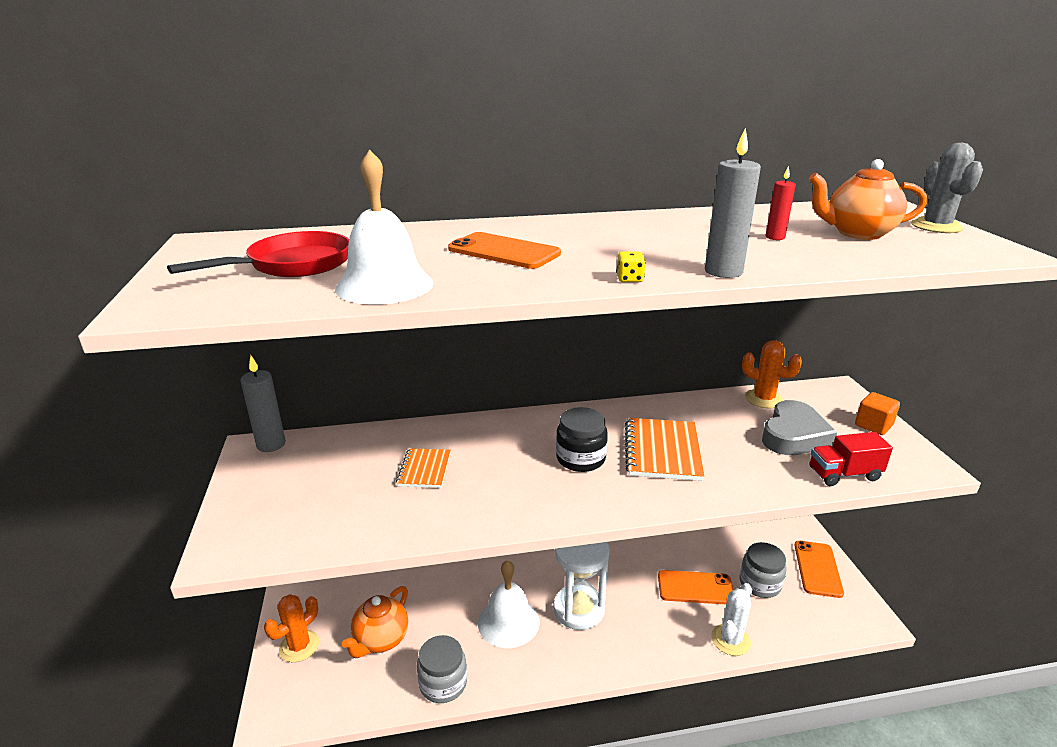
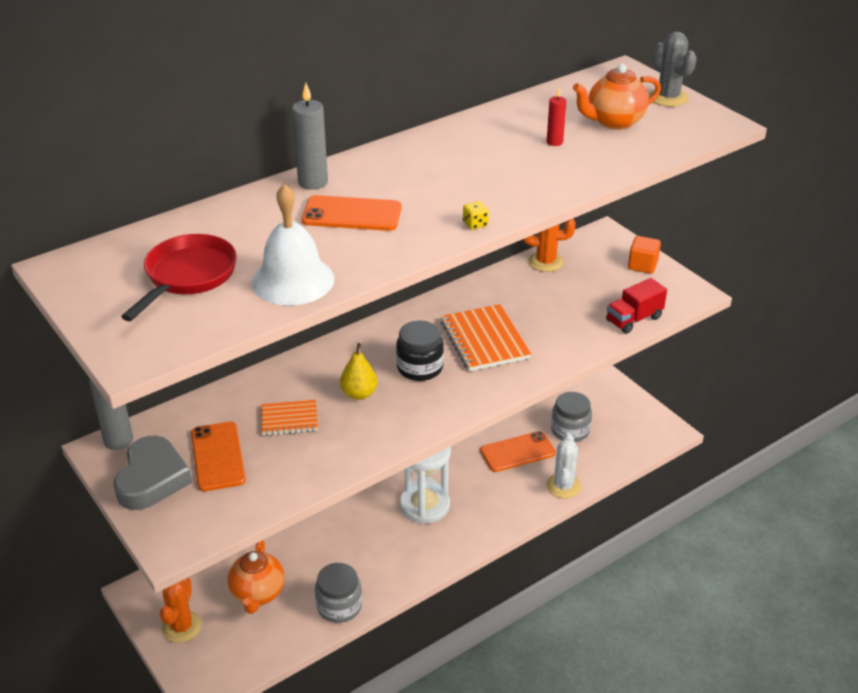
camera: 25 degrees left, 10 degrees up
orange notebook [396,448,451,488] -> orange notebook turned 75 degrees counterclockwise [261,400,318,436]
white bell [478,560,540,648] -> none
grey candle [705,128,761,278] -> grey candle moved to [292,83,328,190]
grey heart [762,400,837,455] -> grey heart moved to [113,436,192,510]
orange phone [794,541,844,598] -> orange phone moved to [191,422,246,491]
none -> yellow pear [340,343,378,400]

